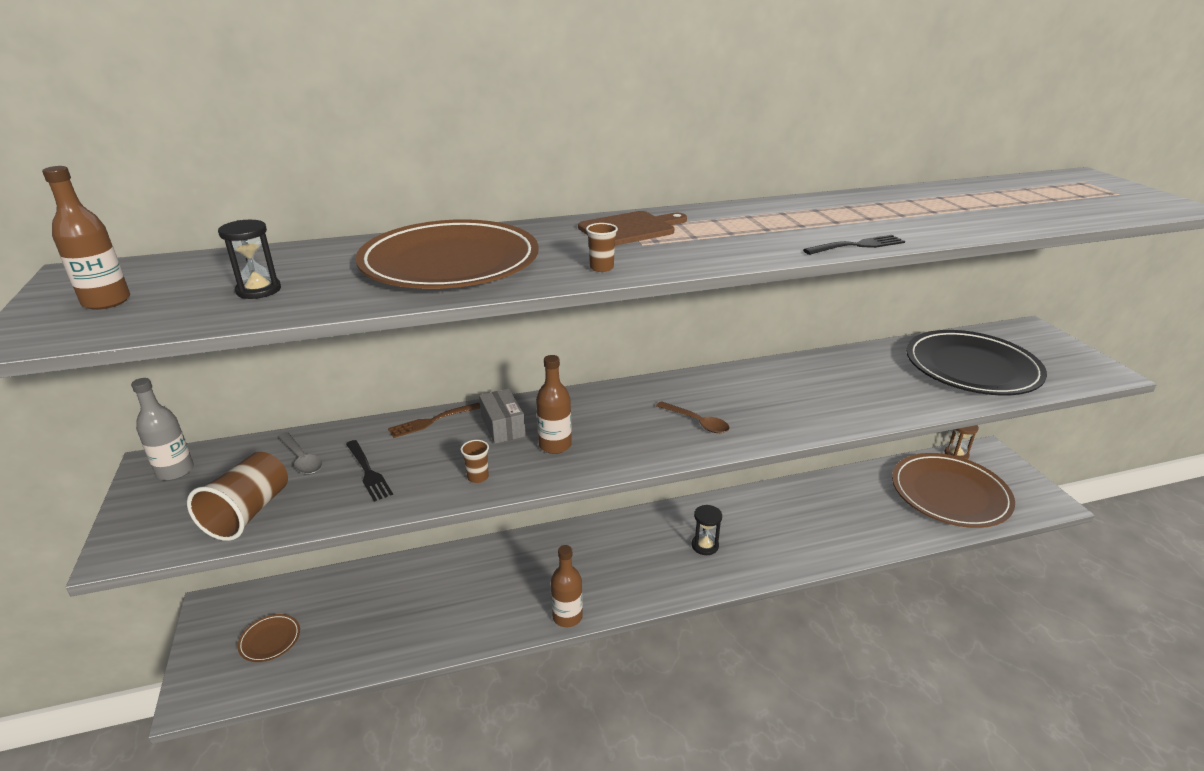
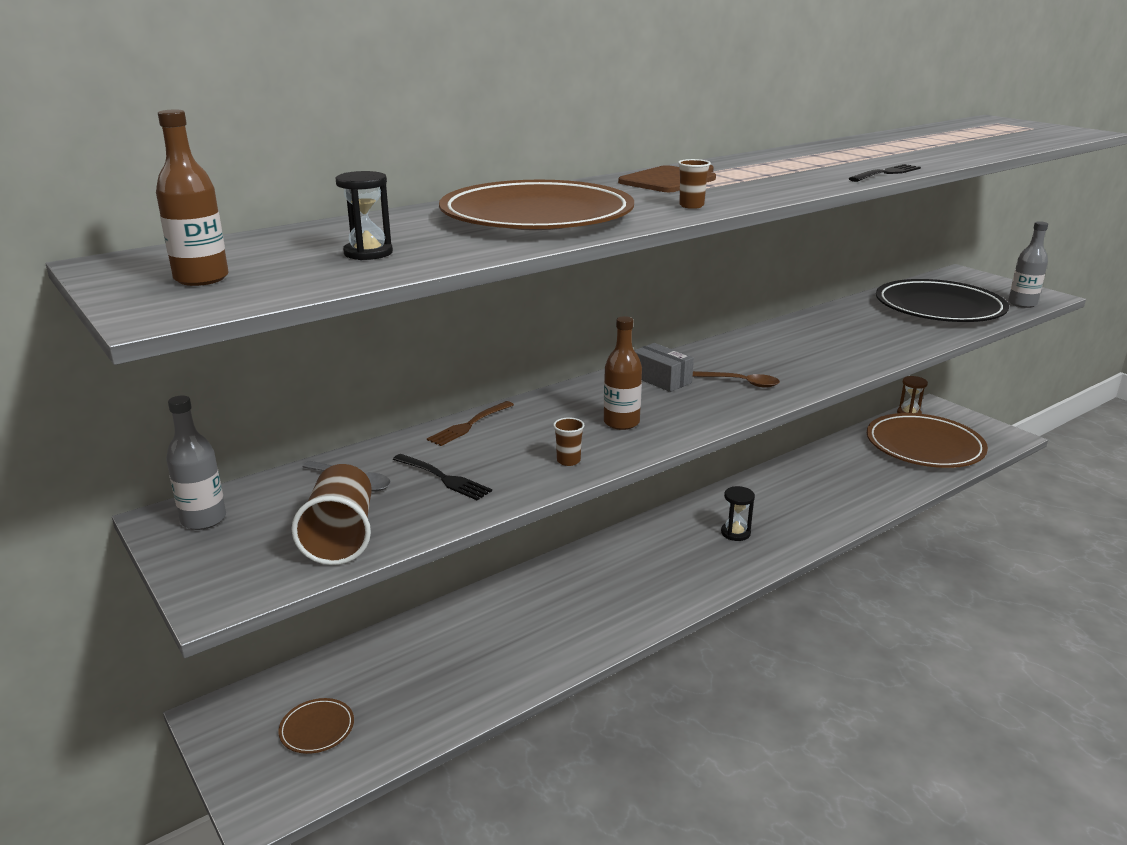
camera: 20 degrees left, 5 degrees down
grey box [479,389,526,444] -> grey box moved to [634,343,694,392]
brown bottle [551,545,583,627] -> none
none -> grey bottle [1008,221,1048,308]

